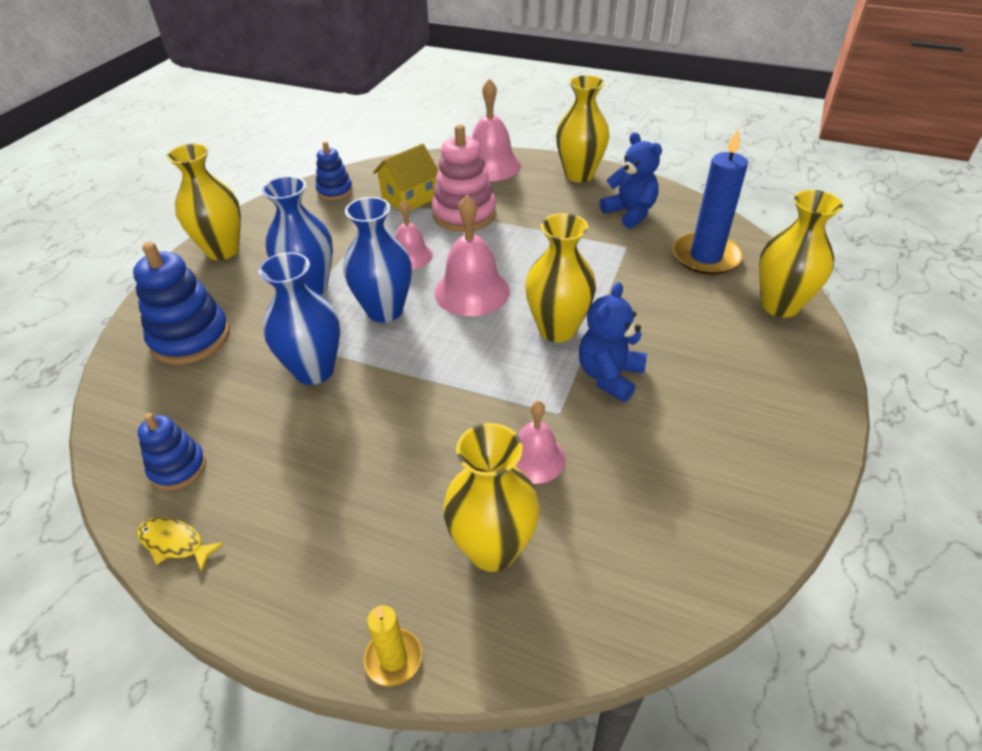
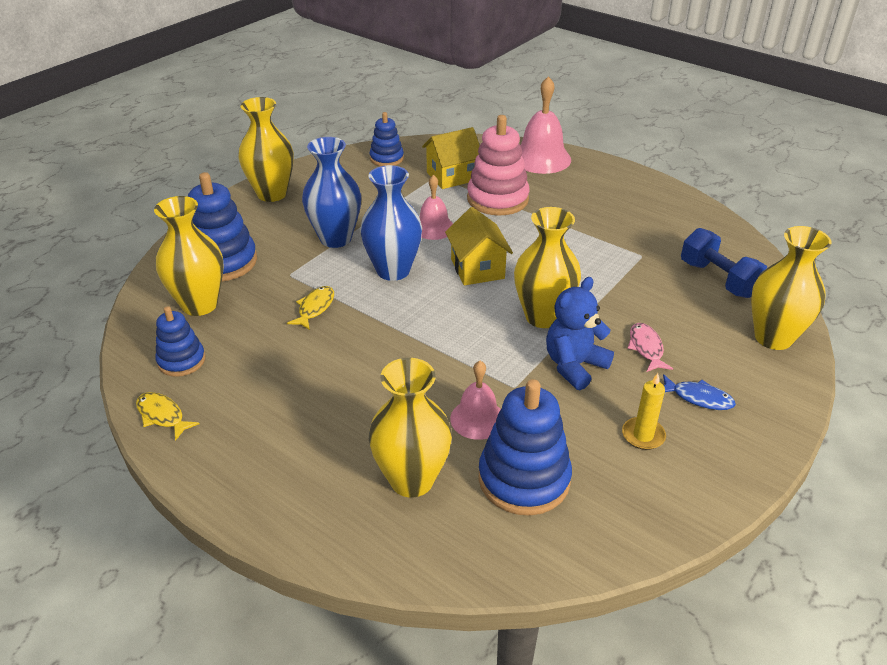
camera: 15 degrees right, 5 degrees down
blue vase [259,252,340,385] -> yellow fish [287,286,334,330]
yellow candle [364,605,422,687] -> yellow candle moved to [622,373,666,450]
pink bell [434,195,510,316] -> yellow house [445,207,513,285]
yellow vase [556,75,610,182] -> yellow vase moved to [154,196,224,316]
blue teddy bear [600,132,662,229] -> none
blue candle [673,129,748,275] -> blue dumbbell [681,228,767,298]
none -> blue stacking toy [478,379,572,516]
none -> pink fish [627,323,673,372]
none -> blue fish [663,374,736,410]

